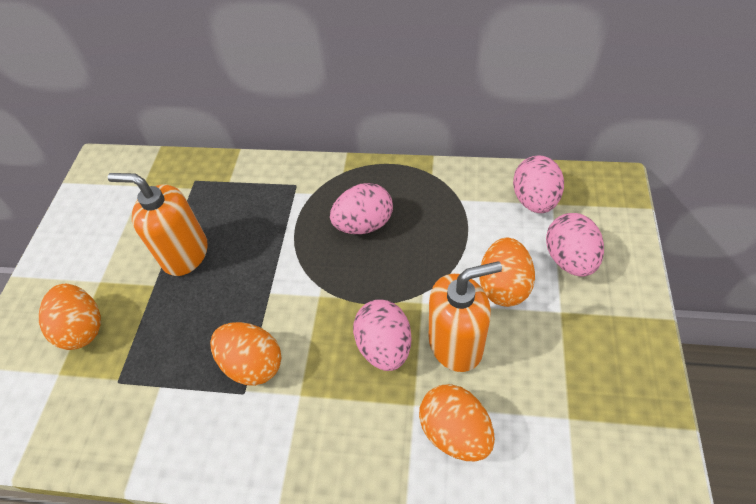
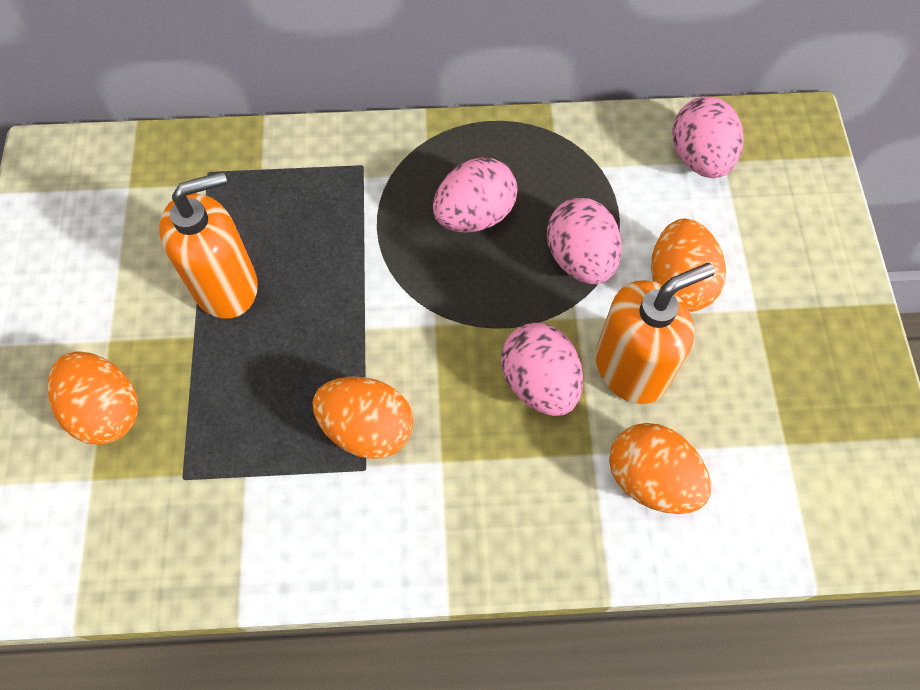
camera: 15 degrees left, 10 degrees up
orange soap dispenser [108,173,208,276] -> orange soap dispenser turned 150 degrees clockwise [159,171,258,319]
pink egg [546,213,604,277] -> pink egg moved to [547,198,622,284]

